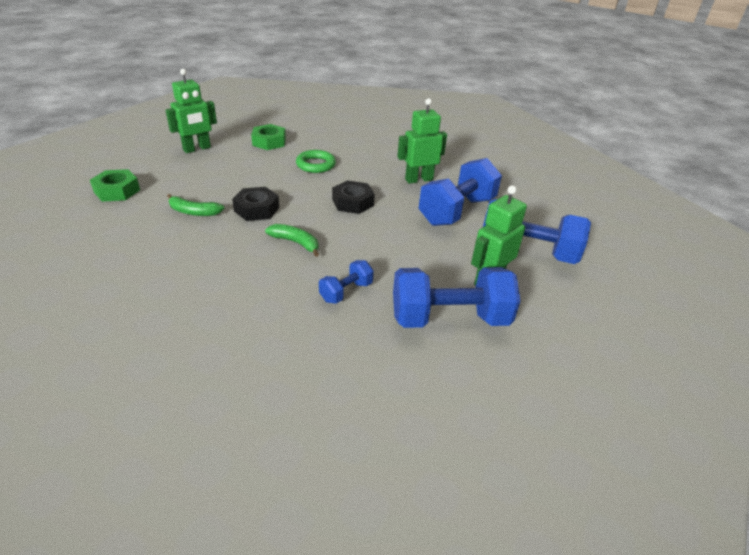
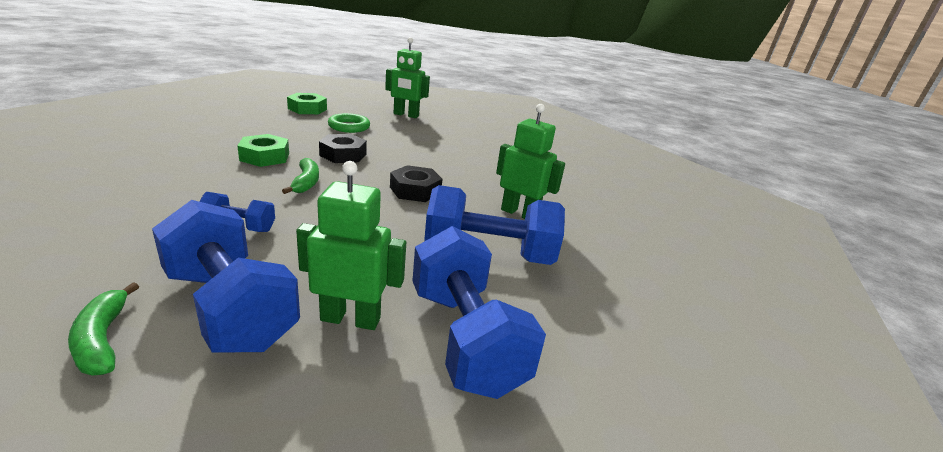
camera: 50 degrees right, 10 degrees down
green banana [167,194,224,216] -> green banana moved to [68,282,139,376]
green nut [251,124,286,150] -> green nut moved to [237,134,289,167]
green ring [296,150,336,173] -> green ring moved to [328,113,370,133]

